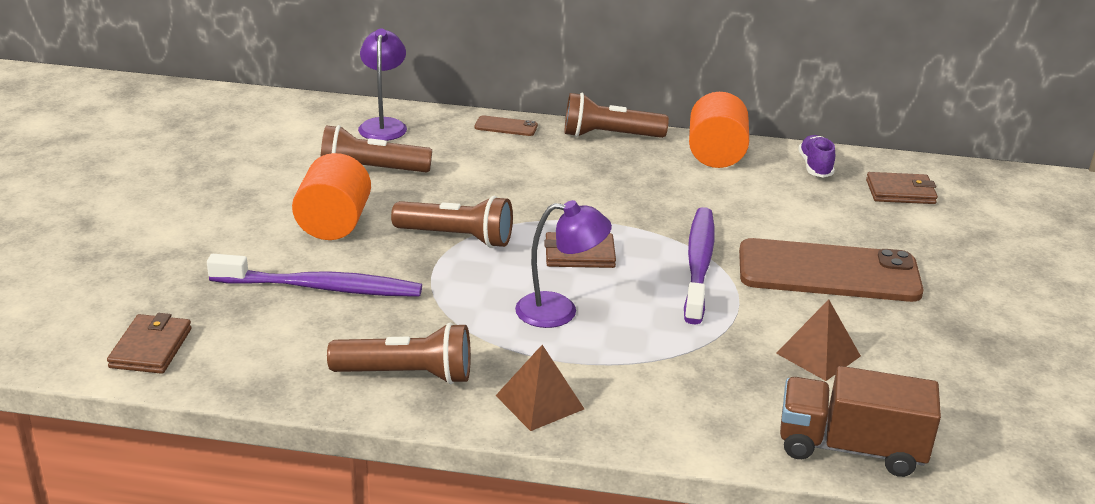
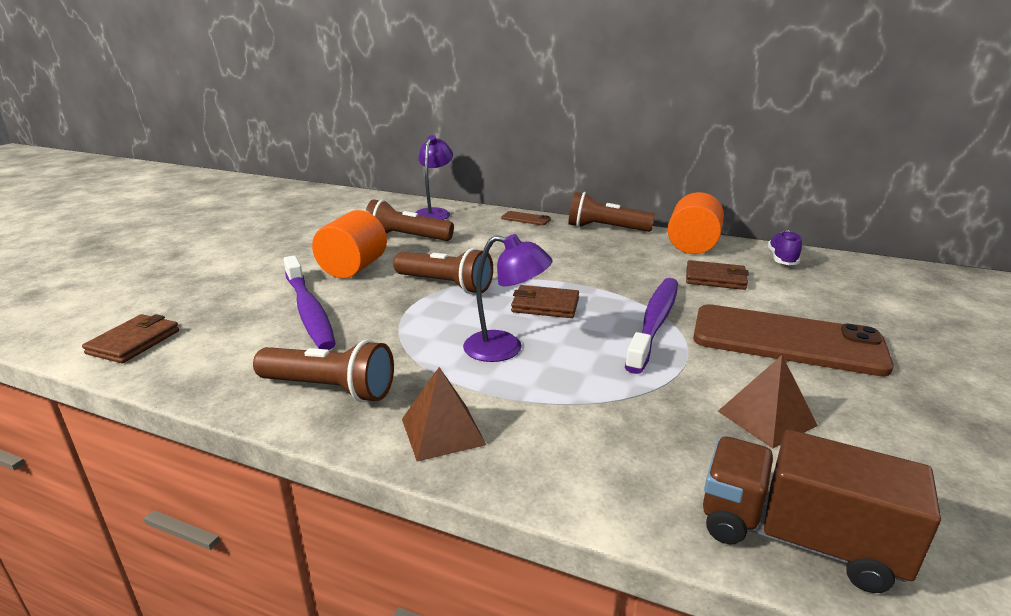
camera: 15 degrees right, 5 degrees down
purple toothbrush [207,254,422,297] -> purple toothbrush turned 45 degrees clockwise [283,256,336,350]
brown wallet [866,172,938,204] -> brown wallet moved to [686,260,749,290]

